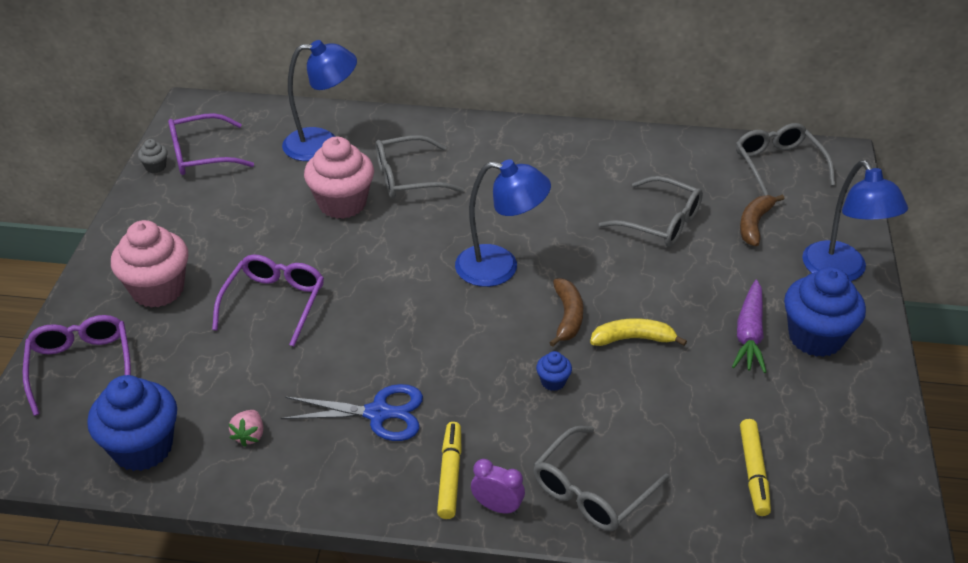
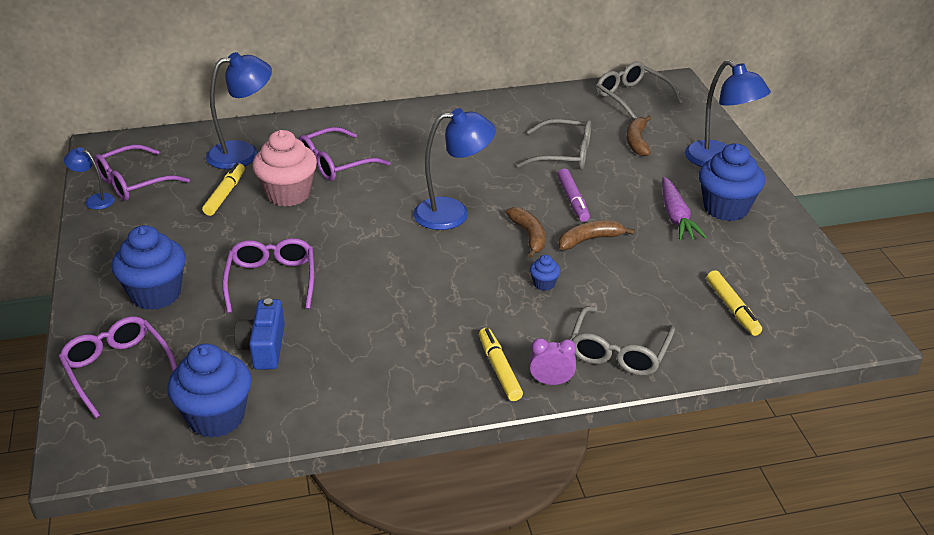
camera: 20 degrees left, 5 degrees down
pink cupcake [111,220,188,308] -> blue cupcake [112,225,186,310]
grey cupcake [138,139,168,173] -> blue lamp [64,147,115,210]
pink strawberry [229,410,263,447] -> none
blue scissors [281,384,423,441] -> none
grey glasses [376,135,464,199] -> purple glasses [299,127,390,181]
yellow banana [590,318,687,346] -> brown banana [559,220,635,250]
none -> yellow marker [202,163,245,216]
none -> blue camera [234,298,285,370]
none -> purple marker [557,168,590,222]

